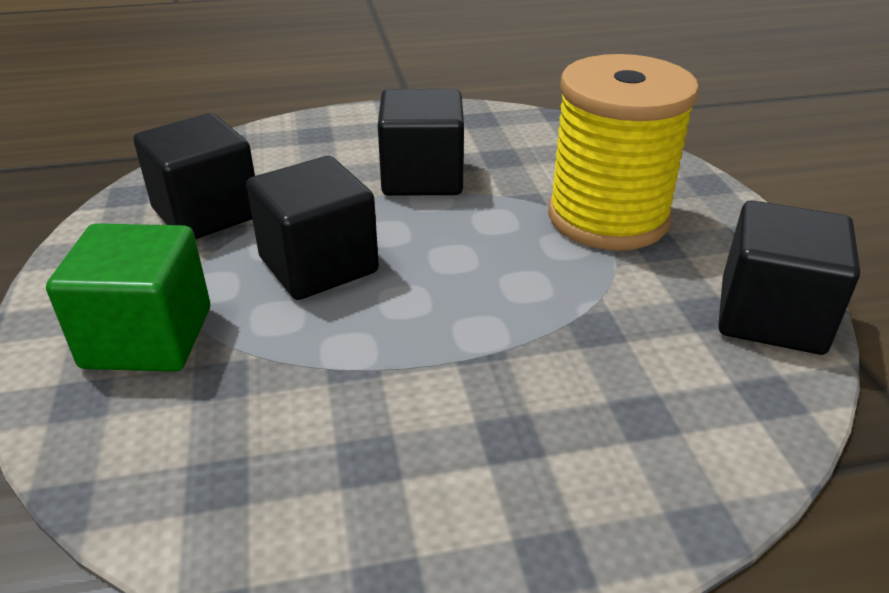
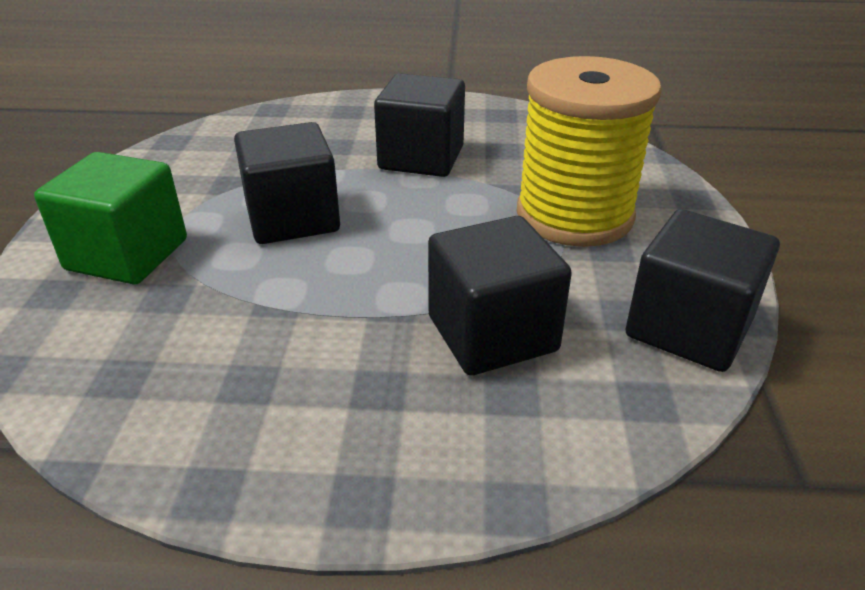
camera: 15 degrees right, 0 degrees up
black cube [133,113,255,239] -> black cube moved to [428,216,572,376]

